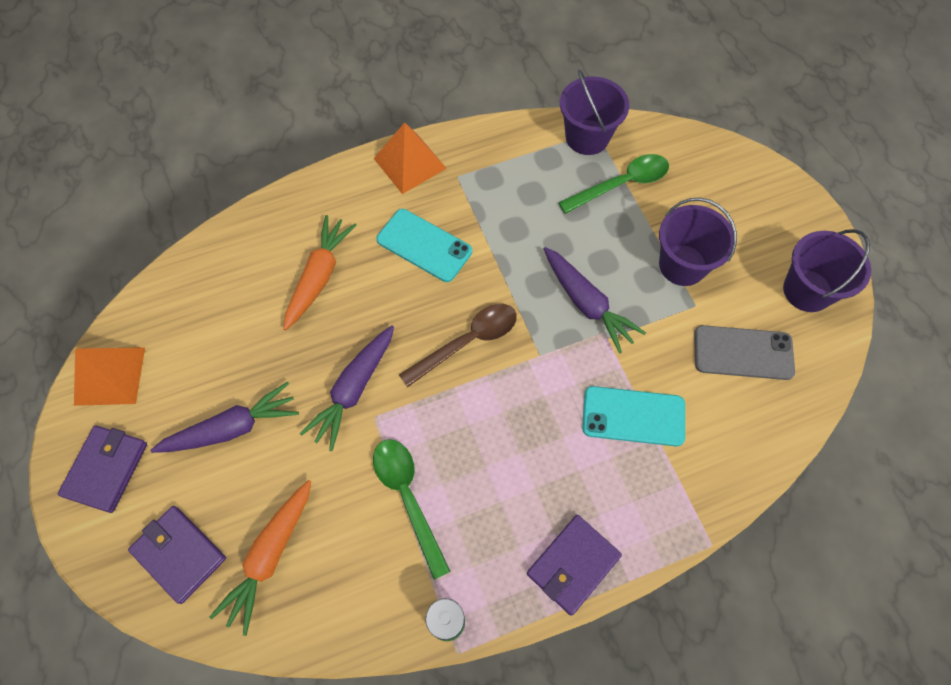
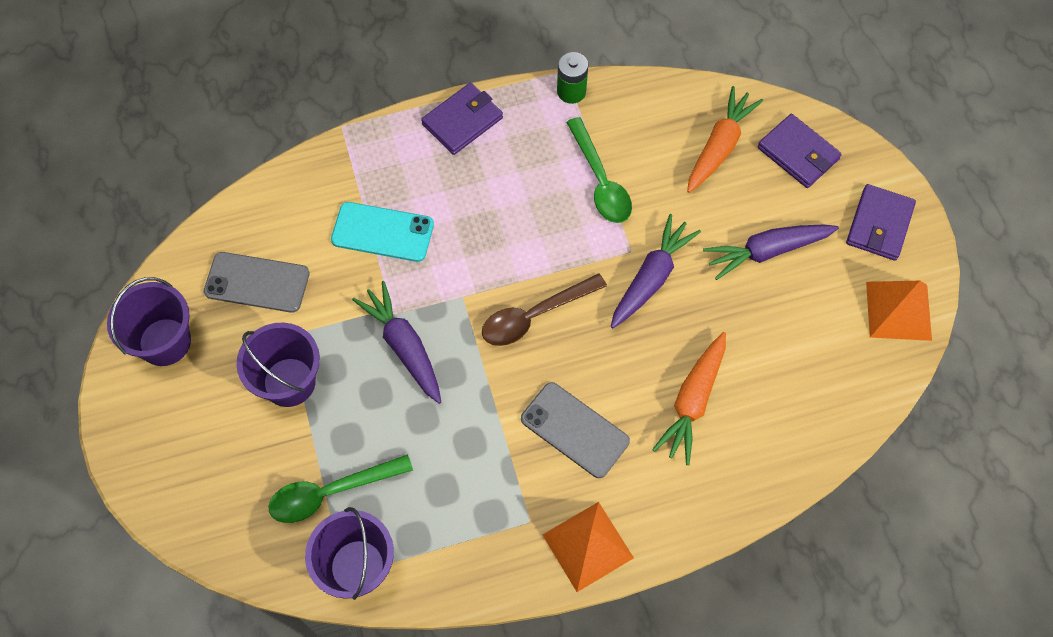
camera: 175 degrees left, 0 degrees up
turquoise phone [376,209,472,282] -> grey phone [521,382,630,478]

